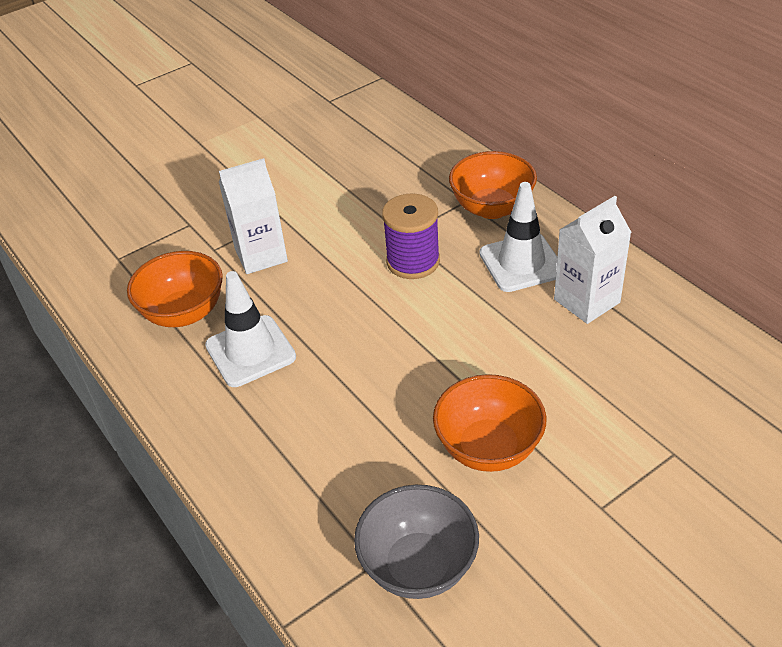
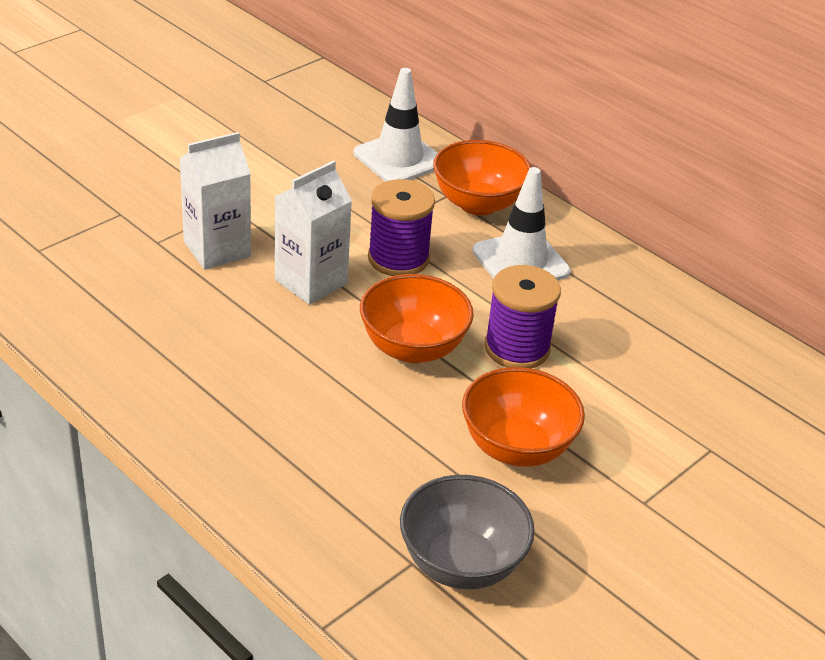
camera: 15 degrees left, 5 degrees down
orange bowl [127,251,223,327] -> orange bowl moved to [360,274,474,363]
white traffic cone [205,271,296,387] -> white traffic cone moved to [354,68,437,182]
white carton [554,196,631,324] -> white carton moved to [275,160,352,305]
none -> purple spool [484,265,561,368]

